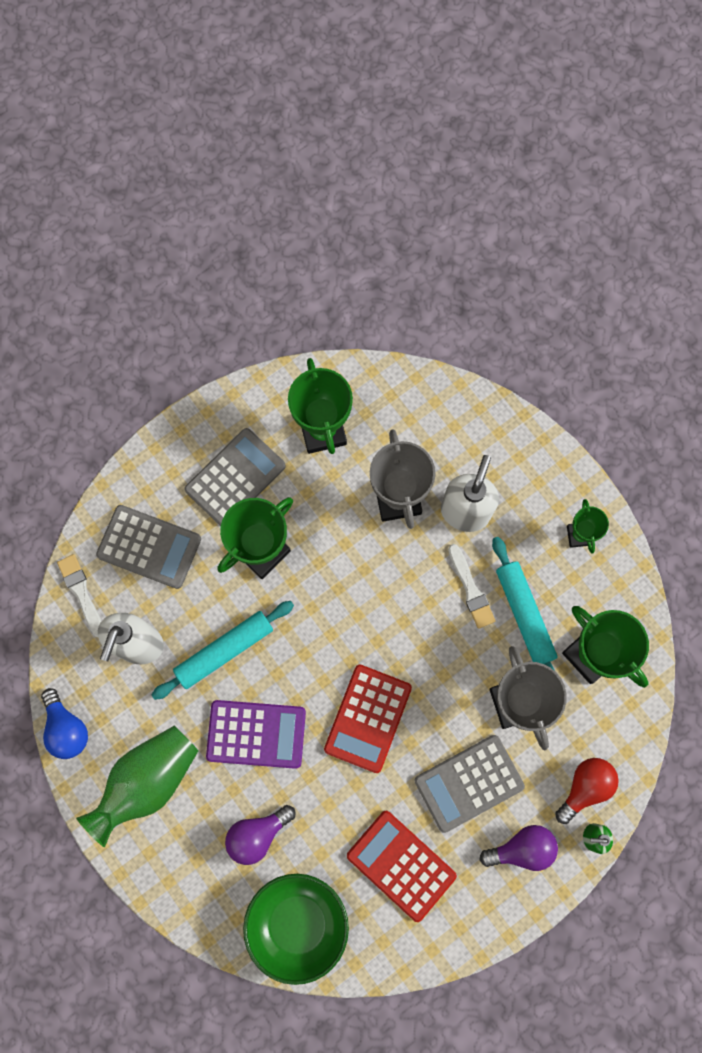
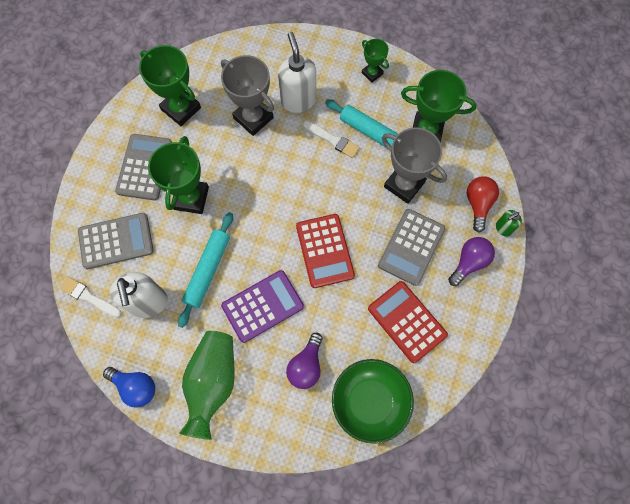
camera: 35 degrees left, 5 degrees down
red calculator [347,811,457,922] -> red calculator turned 45 degrees clockwise [368,281,448,363]

